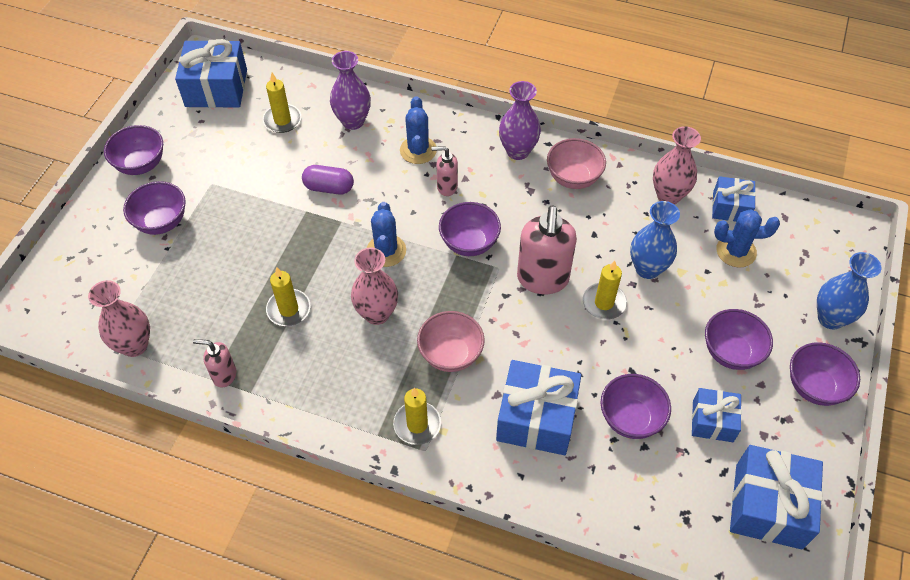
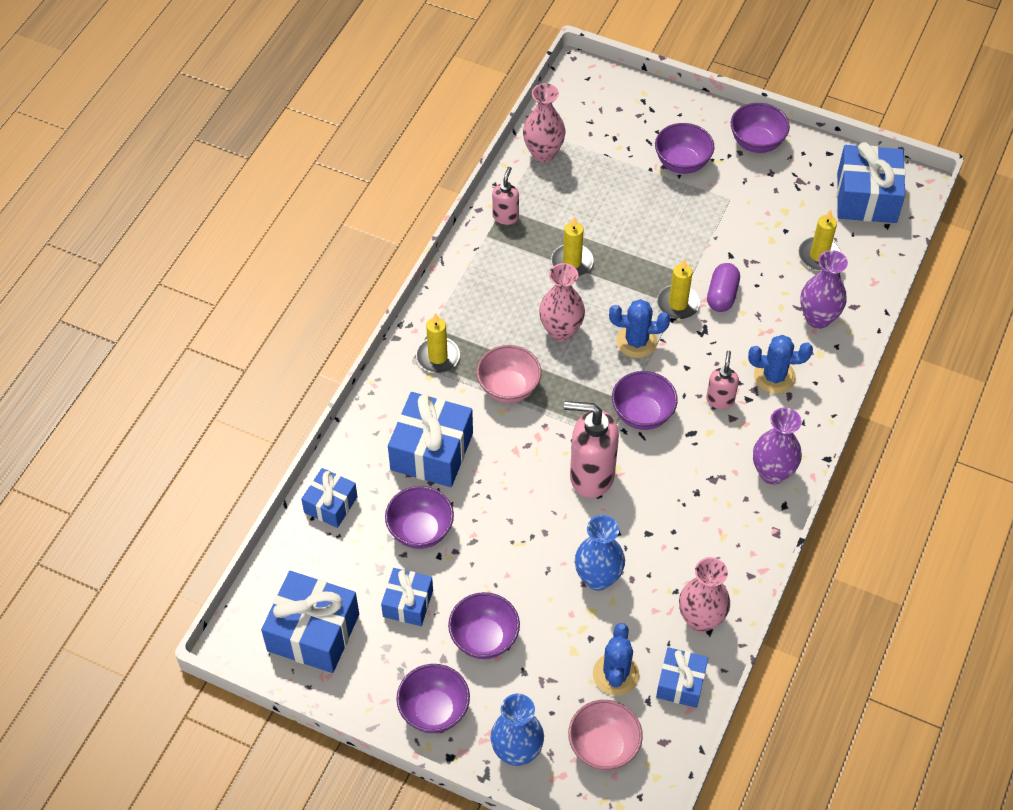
camera: 95 degrees right, 0 degrees up
pink bowl [547,138,606,189] -> pink bowl moved to [568,700,643,771]
yellow candle [583,260,627,320] -> yellow candle moved to [657,259,700,319]
none -> blue gift [301,468,358,528]

